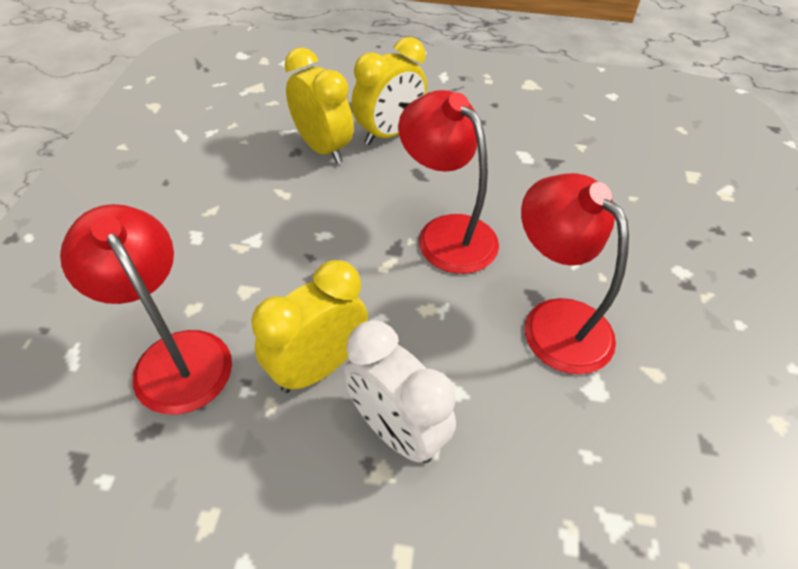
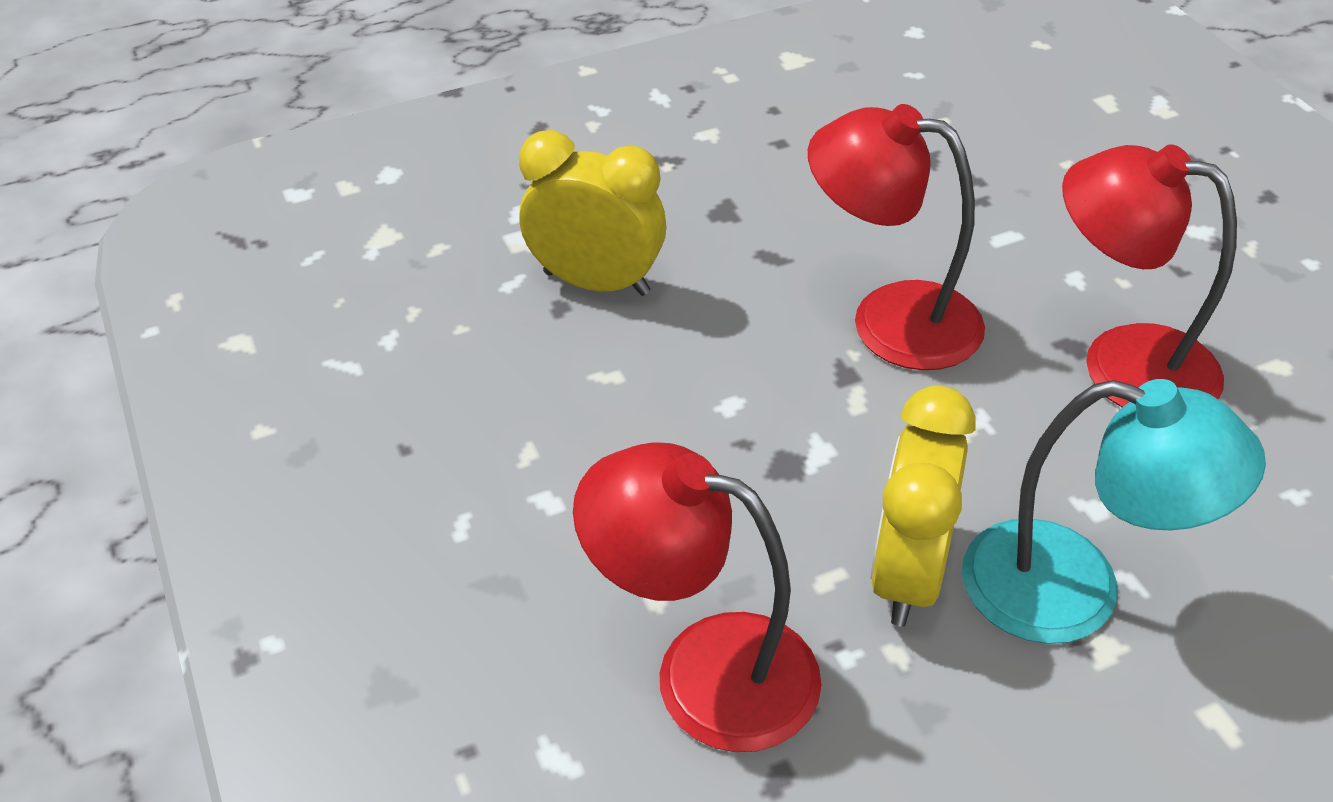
camera: 30 degrees left, 5 degrees down
white clock [344,321,456,463] -> turquoise lamp [962,379,1266,644]
yellow clock [351,37,427,145] -> none

